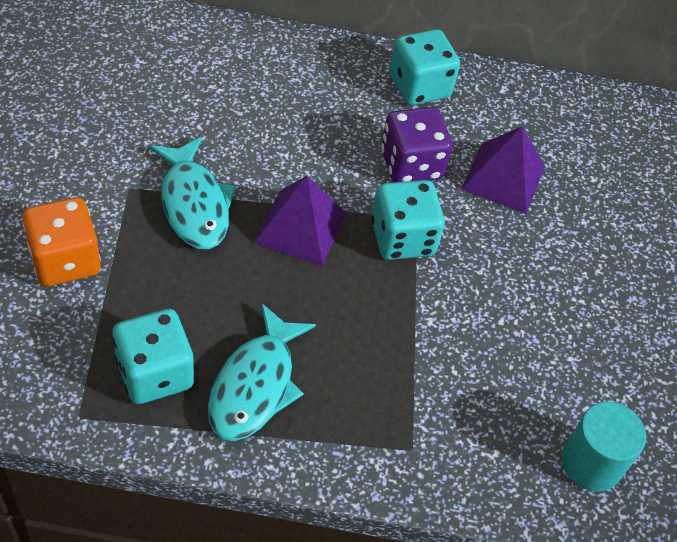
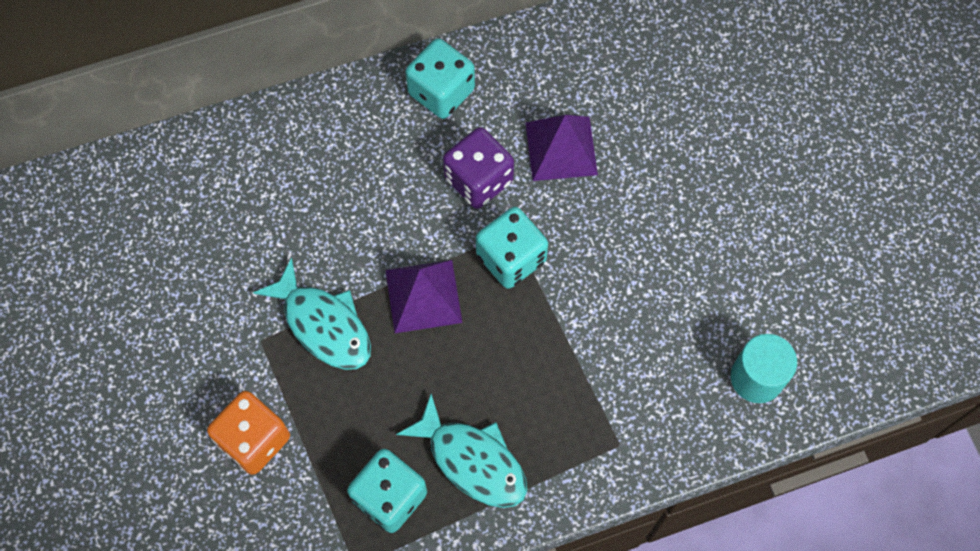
camera: 20 degrees left, 15 degrees up
turquoise fish [208,303,316,441] -> turquoise fish turned 45 degrees counterclockwise [396,394,527,508]

